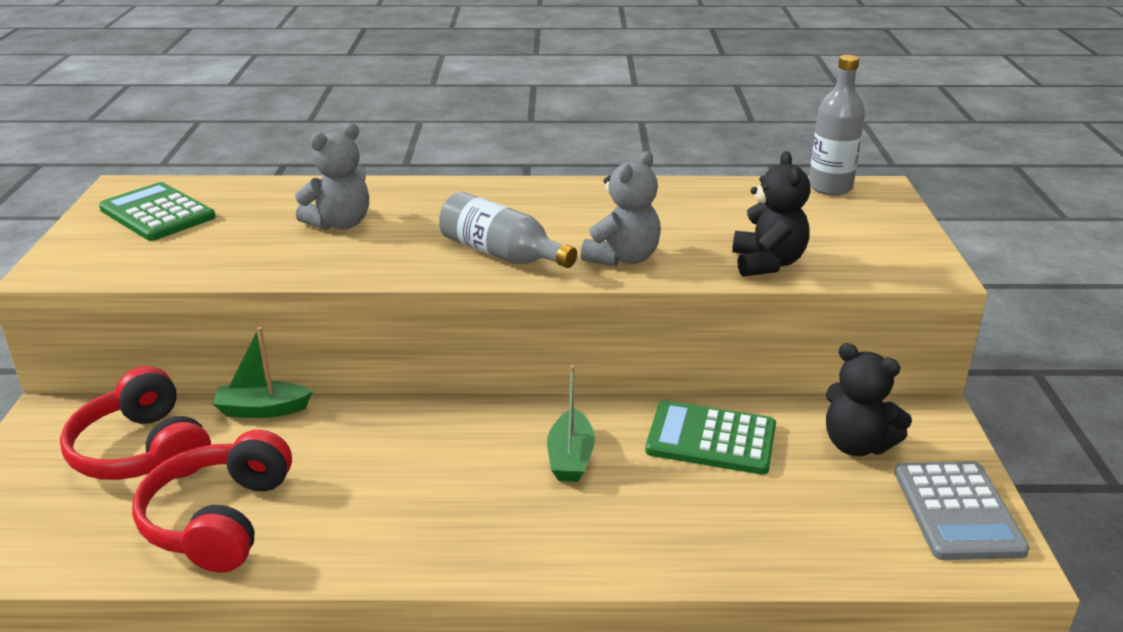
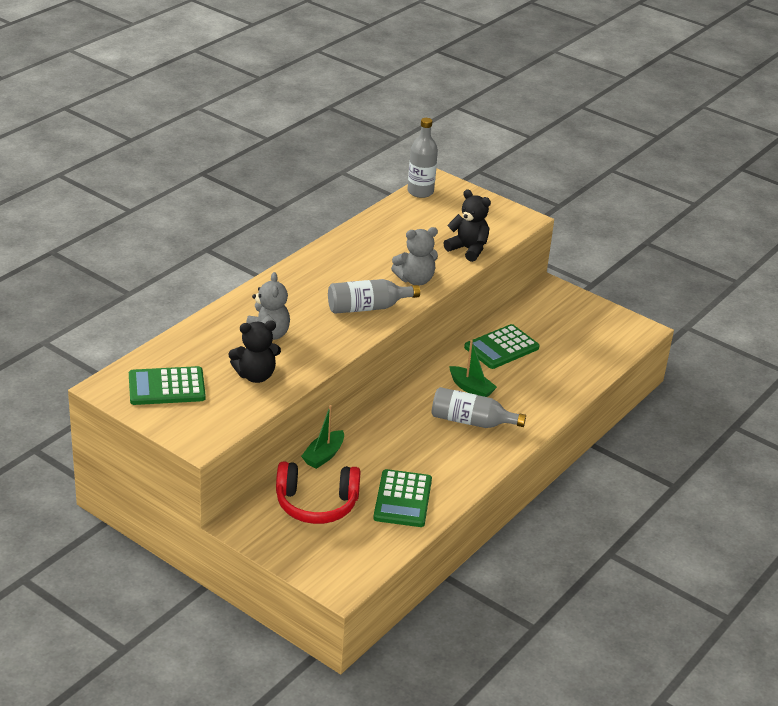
camera: 55 degrees left, 5 degrees up
red headphones [132,430,292,573] -> green calculator [373,469,432,527]
grey teddy bear [581,151,661,267] -> grey teddy bear turned 90 degrees clockwise [391,227,438,285]
black teddy bear [826,343,912,456] -> black teddy bear moved to [228,320,281,383]
grey calculator [894,461,1030,560] -> none
none -> grey bottle [432,387,526,428]

